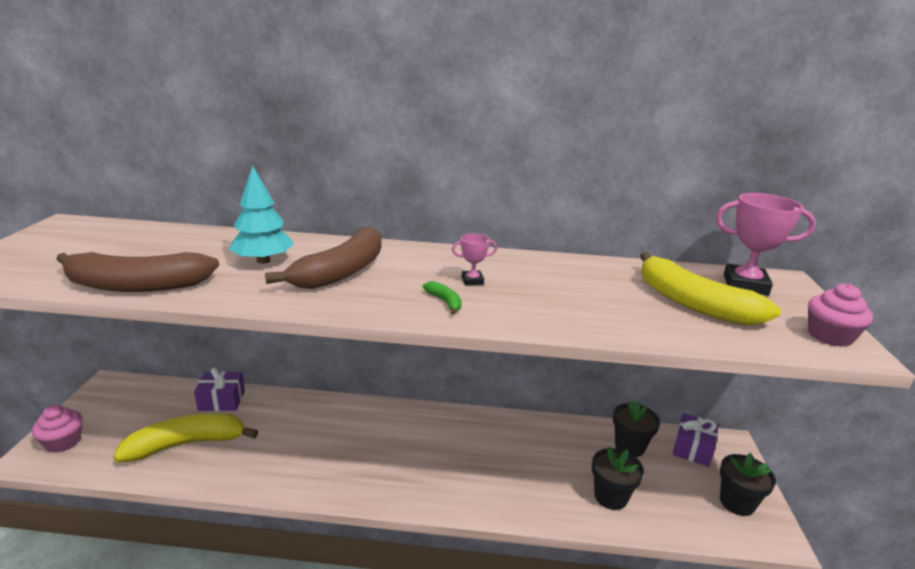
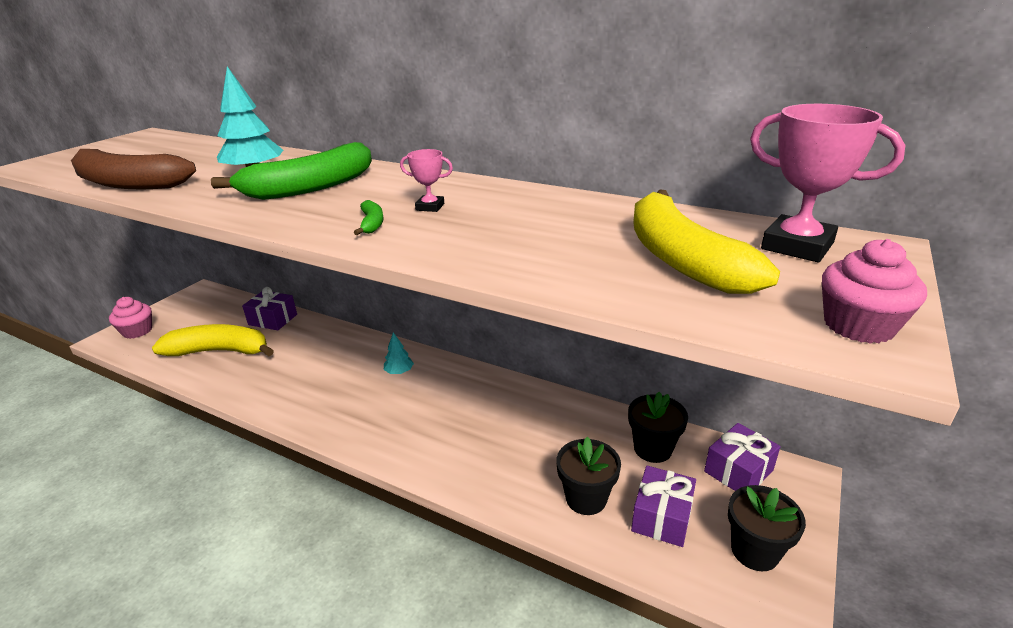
camera: 25 degrees right, 5 degrees up
brown banana [265,226,382,289] -> green banana [211,142,372,200]
none -> turquoise tree [384,332,414,374]
none -> purple gift [631,466,696,547]

